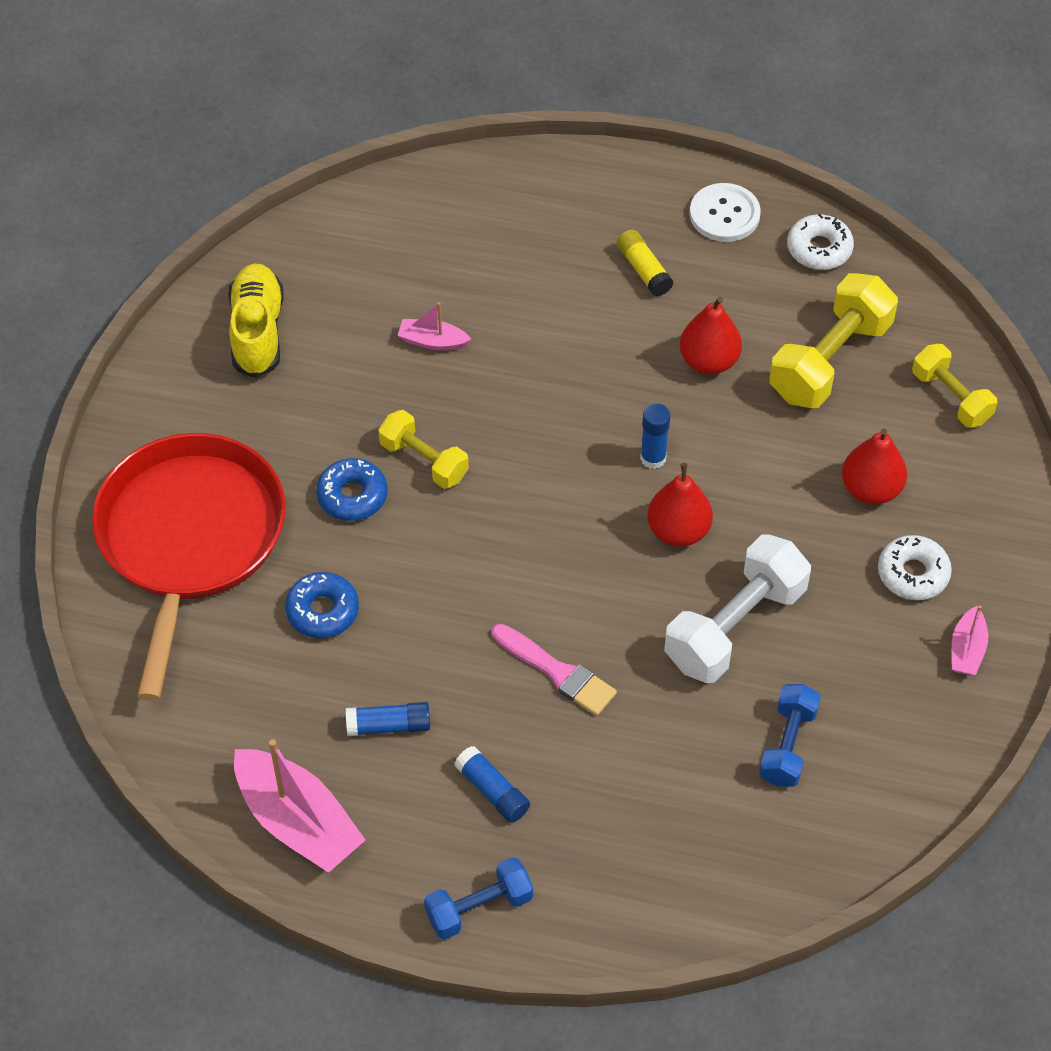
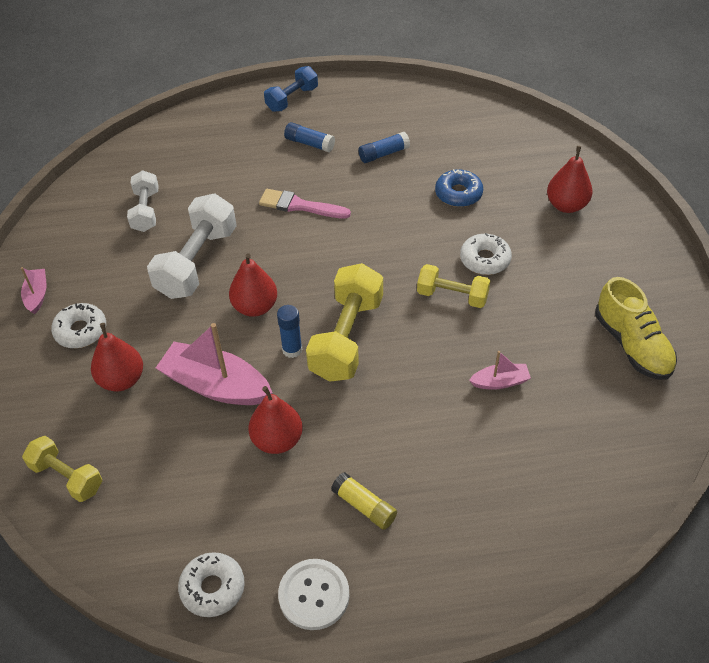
camera: 160 degrees right, 5 degrees down
red pan [92,433,286,701] -> red pear [547,146,592,213]
pink boat [234,739,365,873] -> pink boat moved to [156,323,273,405]
blue donut [316,458,388,521] -> white donut [460,233,512,275]
blue dumbbell [759,684,821,787] -> white dumbbell [127,170,159,232]
yellow dumbbell [769,273,898,408] -> yellow dumbbell moved to [306,263,383,382]

